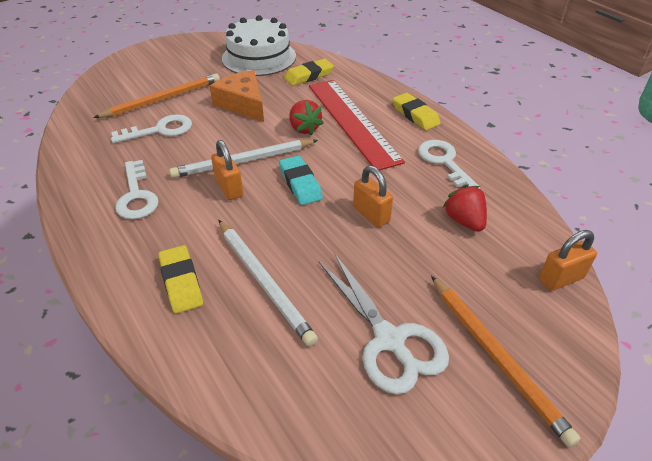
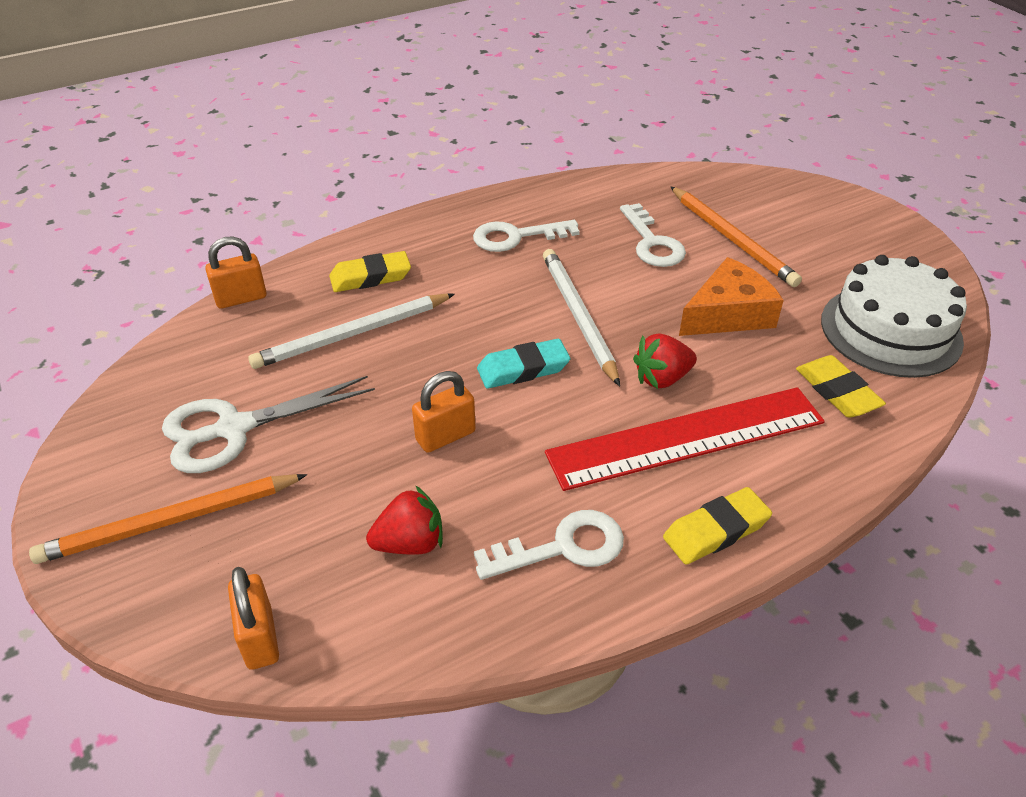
camera: 95 degrees right, 0 degrees up
orange padlock [211,140,243,200] -> orange padlock moved to [205,236,267,309]

